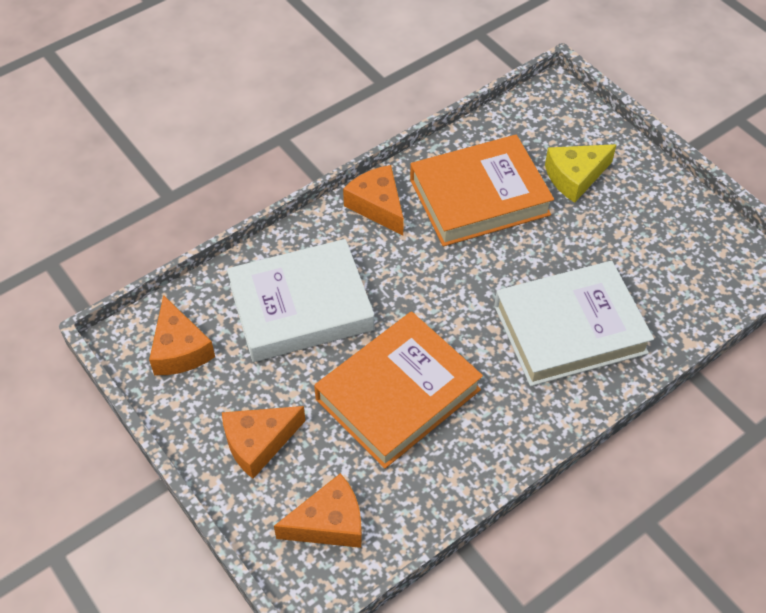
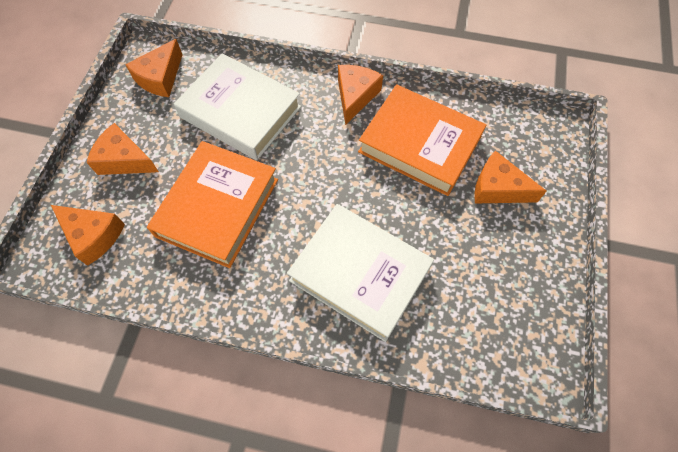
camera: 50 degrees right, 10 degrees up
orange book [314,311,483,469] -> orange book turned 75 degrees counterclockwise [147,141,278,268]
yellow cheese [545,144,616,203] -> orange cheese [474,150,547,203]

